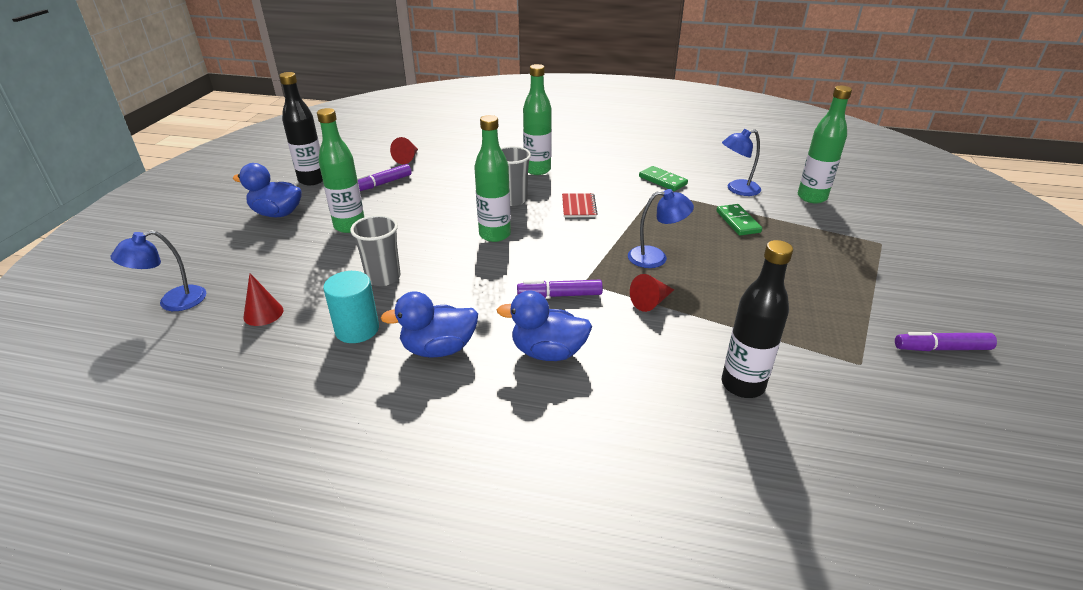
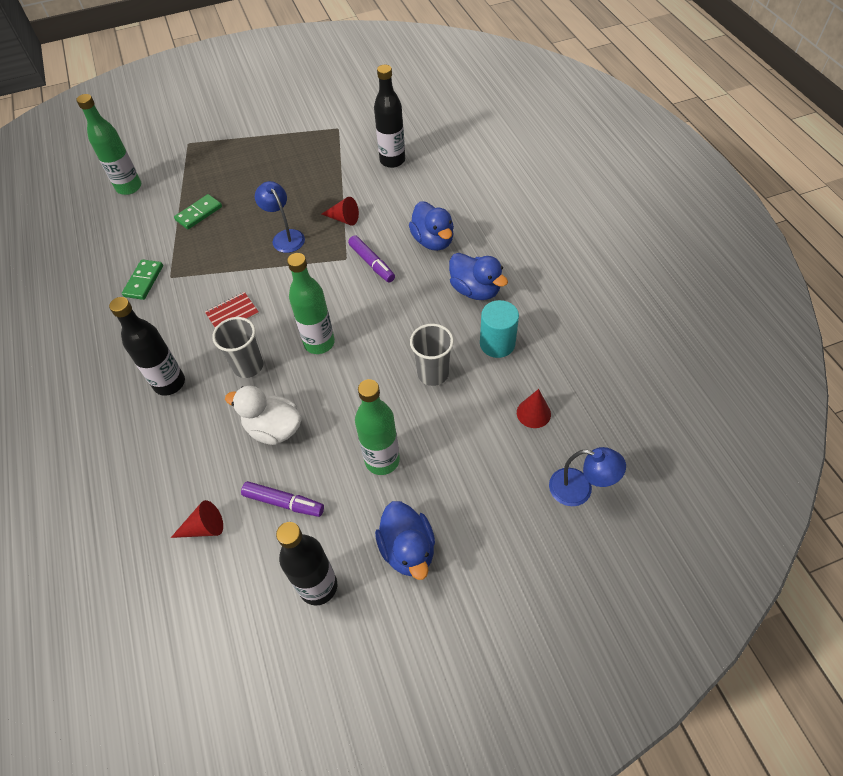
camera: 120 degrees left, 20 degrees up
green bottle [523,64,552,175] -> black bottle [109,297,185,396]
blue lamp [722,129,761,196] -> none
purple marker [895,332,997,351] -> none
none -> white duck [225,386,302,445]

